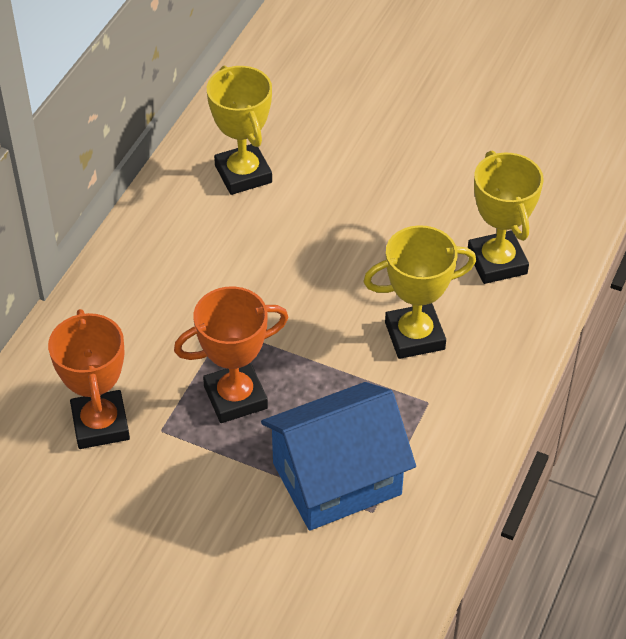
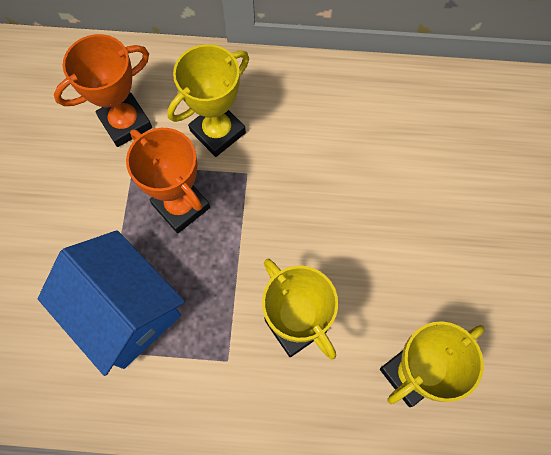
camera: 70 degrees right, 20 degrees up
yellow trophy [207,66,272,195] -> yellow trophy moved to [167,44,249,157]

